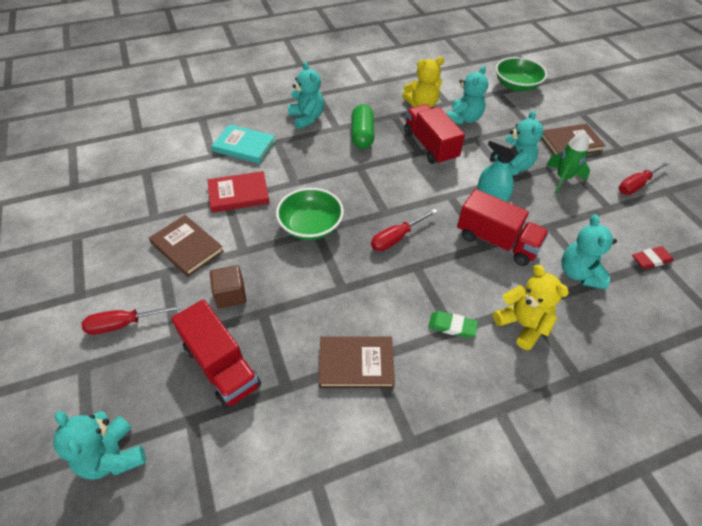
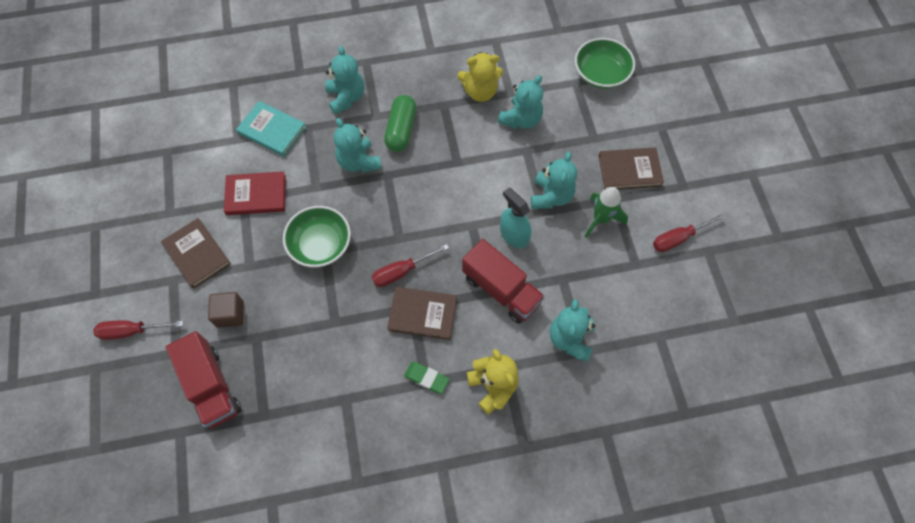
camera: 10 degrees right, 15 degrees up
turquoise teddy bear [53,411,146,480] -> turquoise teddy bear moved to [334,118,382,173]
brown book [319,336,395,388] -> brown book moved to [387,287,457,340]
red truck [404,104,465,165] -> none
red eraser [632,246,674,269] -> none

